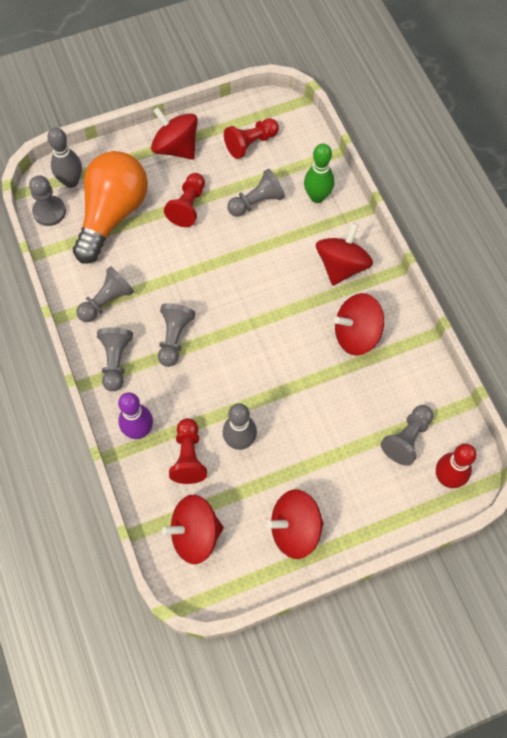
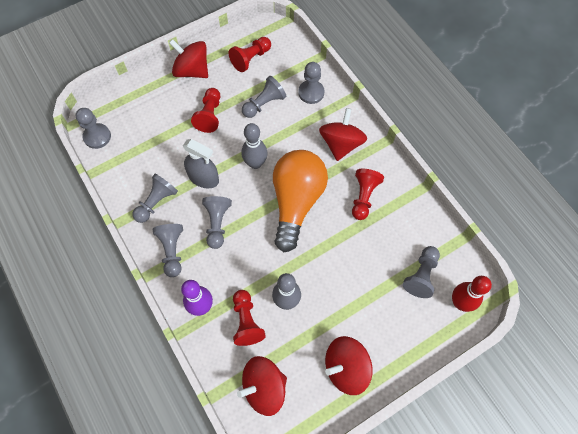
camera: 10 degrees left, 0 degrees up
grey bowling pin [47,127,82,188] -> grey bowling pin moved to [241,123,268,169]
orange light bulb [73,151,148,264] -> orange light bulb moved to [273,150,328,252]
green bowling pin [304,143,334,203] -> grey pawn [298,62,325,104]
red spinning top [334,293,384,356] -> red pawn [352,169,384,220]
none -> grey spray bottle [183,139,219,188]

